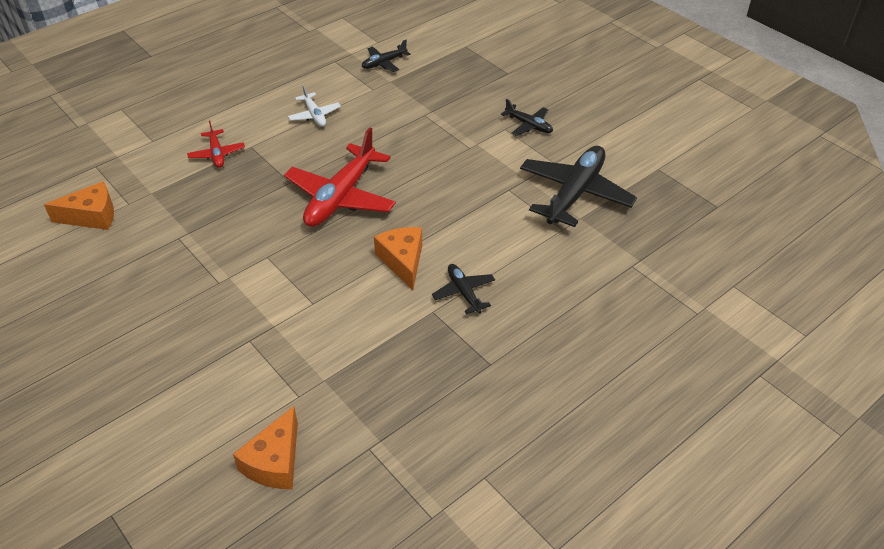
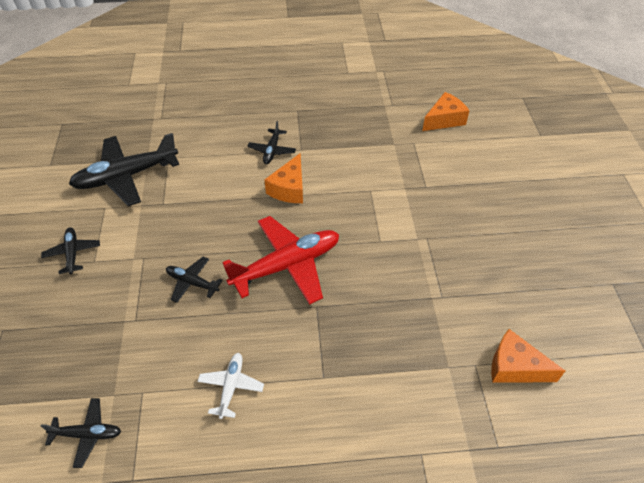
camera: 145 degrees left, 5 degrees up
red plane [187,121,245,168] -> none
none -> black plane [166,256,223,303]

